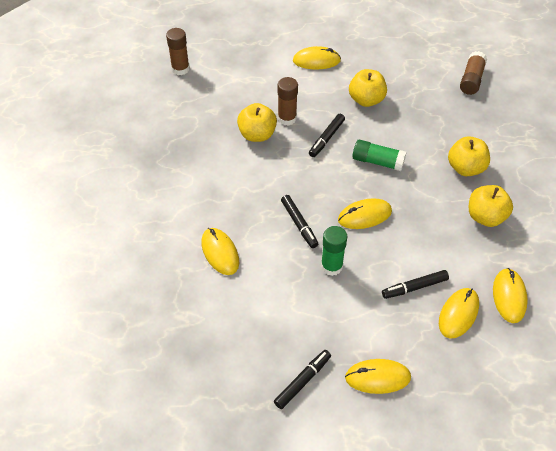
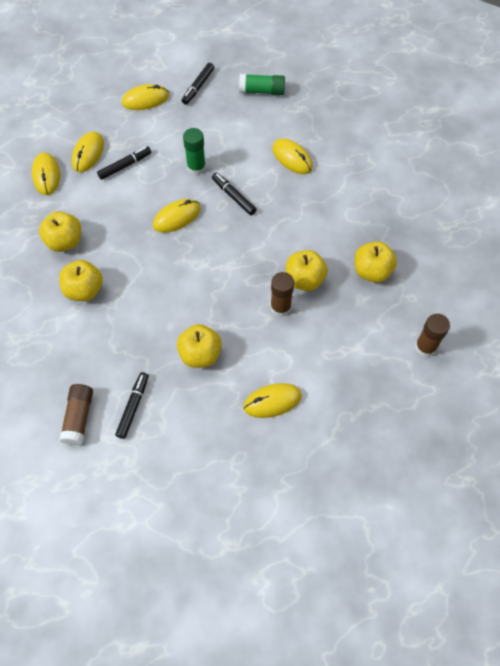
camera: 165 degrees right, 10 degrees up
black marker [309,114,345,157] -> black marker moved to [115,372,149,439]
green glue stick [352,139,406,171] -> green glue stick moved to [239,74,285,95]
none -> yellow apple [355,241,397,283]

